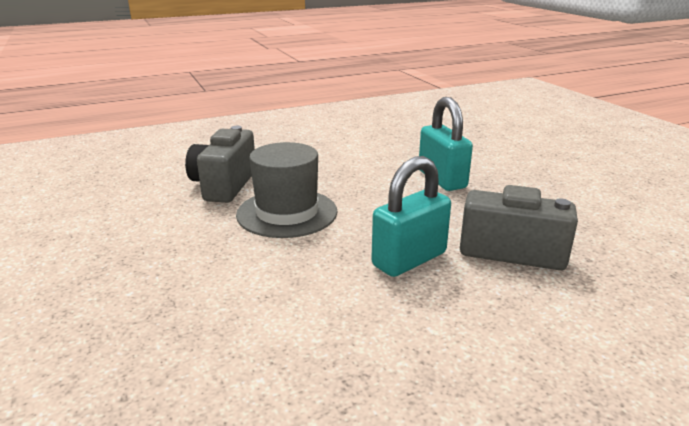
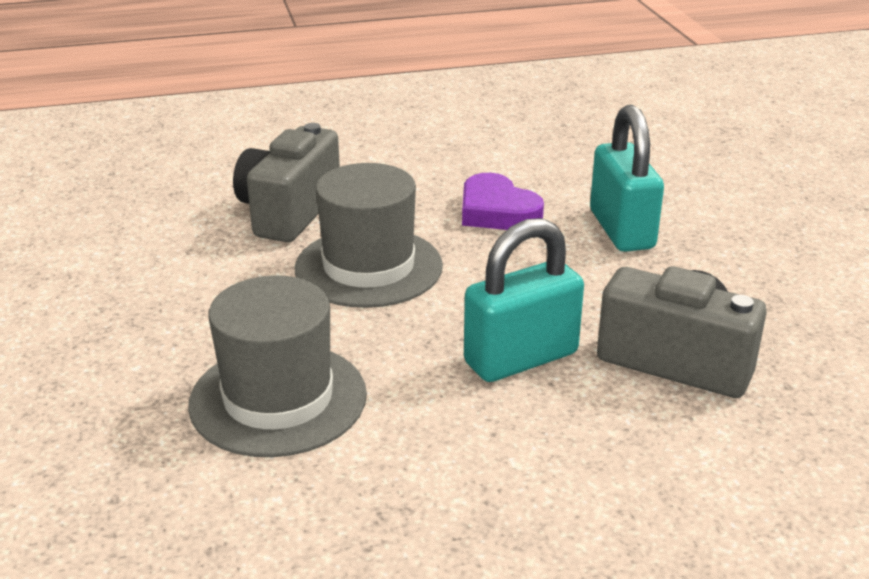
camera: 10 degrees right, 5 degrees up
none -> grey hat [188,275,367,457]
none -> purple heart [462,173,544,230]

